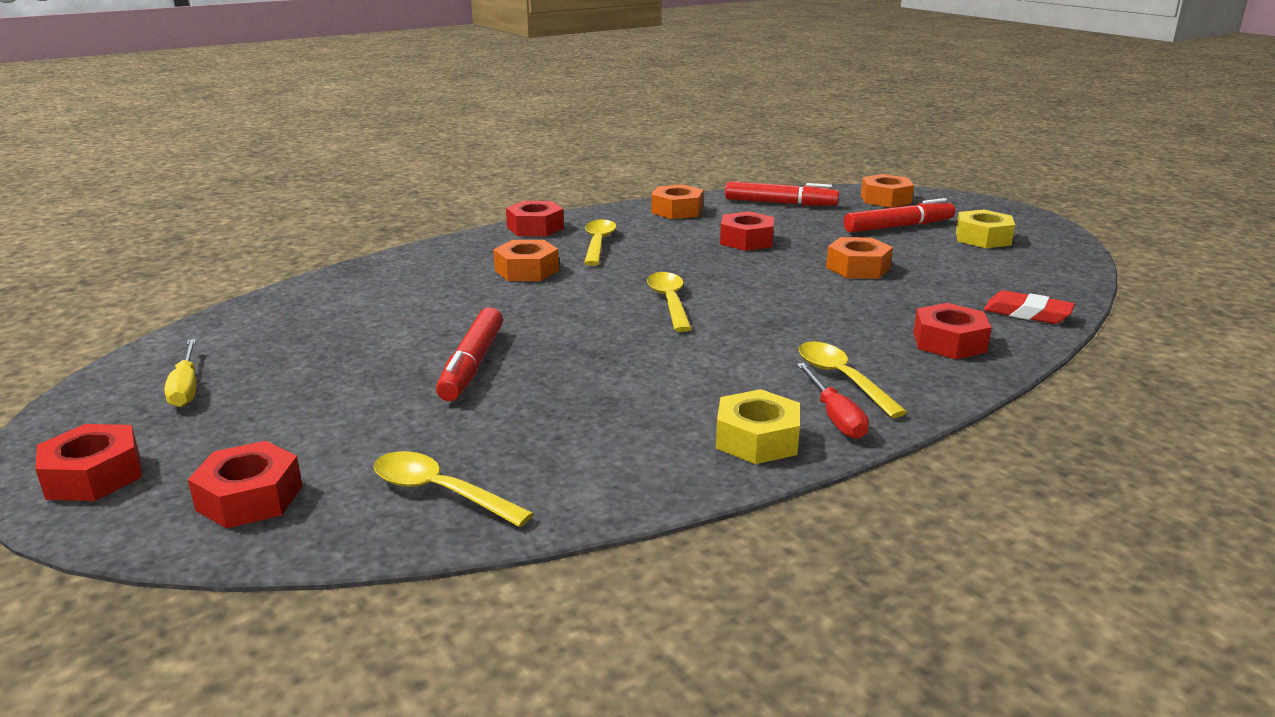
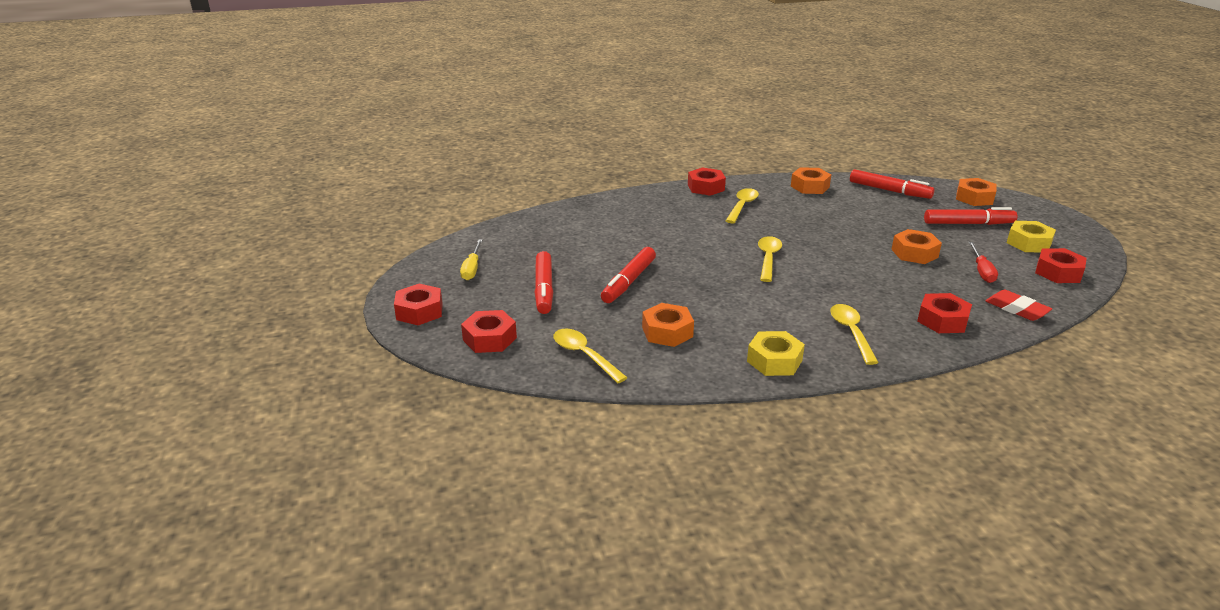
camera: 20 degrees right, 5 degrees up
orange nut [493,240,559,281] -> orange nut moved to [642,303,694,347]
red nut [720,211,774,251] -> red nut moved to [1035,248,1087,283]
red screwdriver [796,363,869,439] -> red screwdriver moved to [968,242,998,283]
none -> red marker [534,251,553,314]

